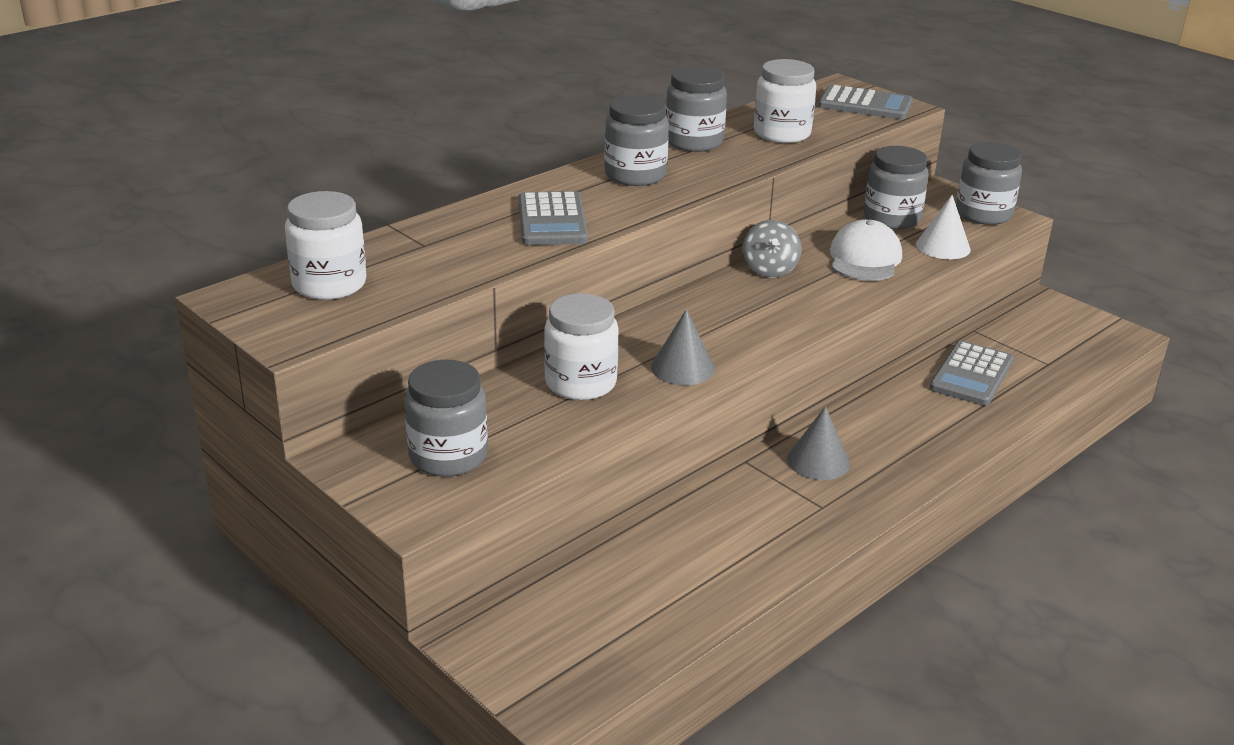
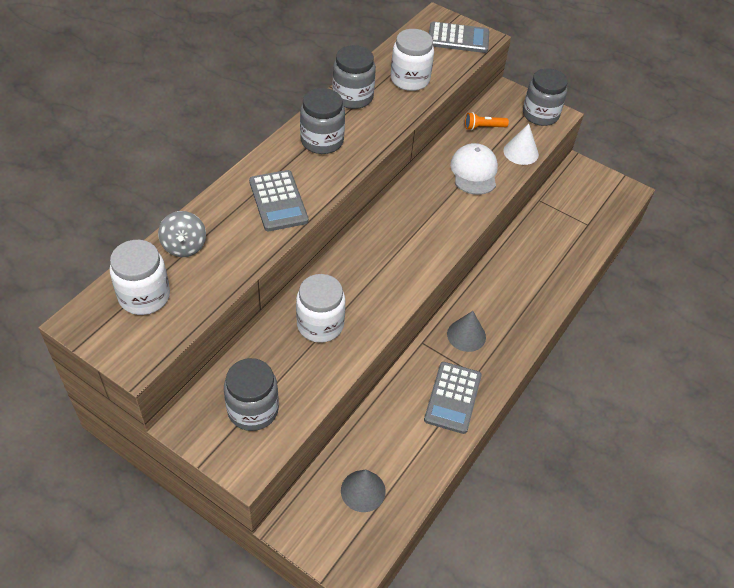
camera: 15 degrees left, 20 degrees up
grey cone [651,309,715,385] -> grey cone moved to [341,470,386,512]
grey spinning top [742,220,801,278] -> grey spinning top moved to [158,211,206,257]
grey jar [864,146,929,229] -> orange flashlight [465,112,509,130]
grey calculator [929,341,1014,406] -> grey calculator moved to [424,362,482,434]

